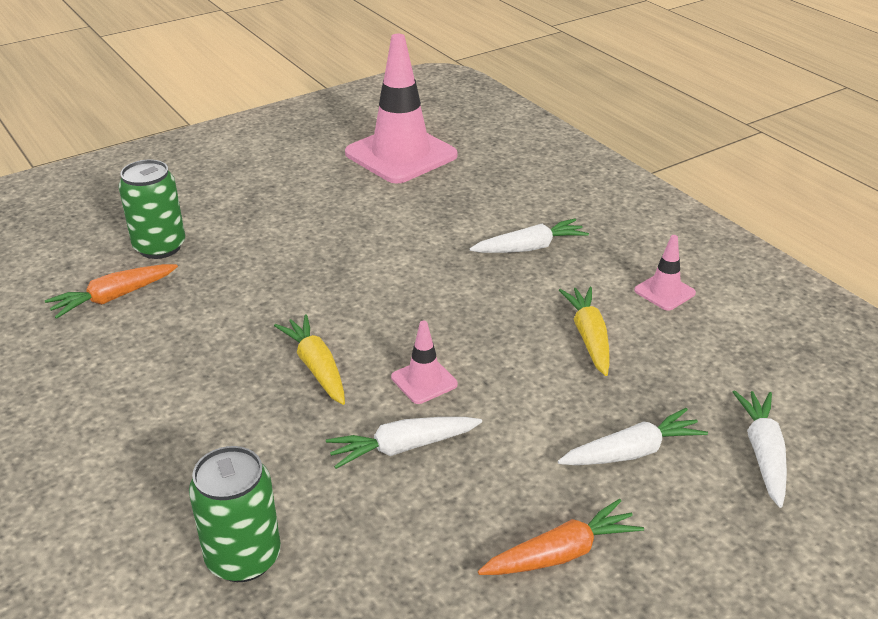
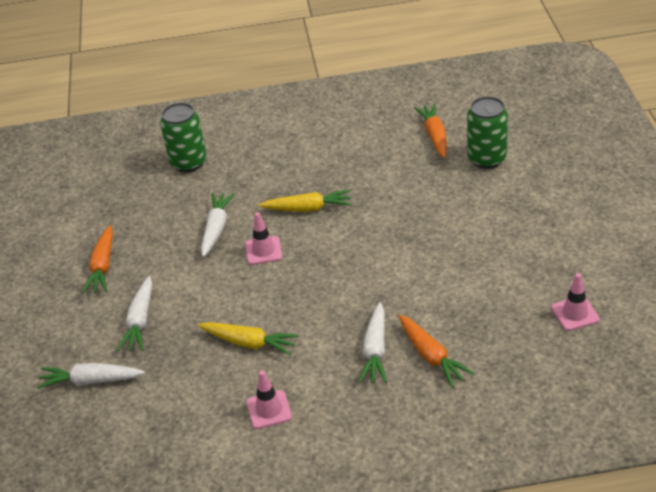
camera: 120 degrees right, 5 degrees up
pink traffic cone [345,34,458,184] -> pink traffic cone [551,273,600,331], size x0.44
white carrot [733,390,787,508] -> white carrot turned 150 degrees clockwise [37,363,145,389]
none -> orange carrot [399,315,474,387]

